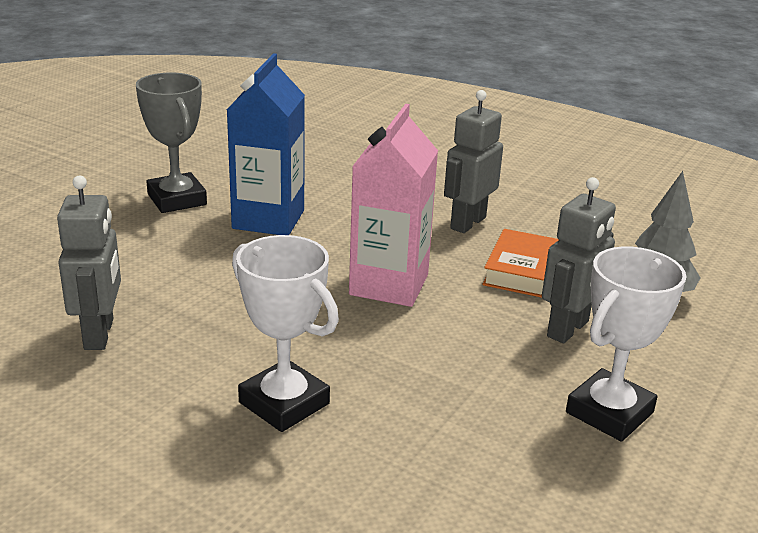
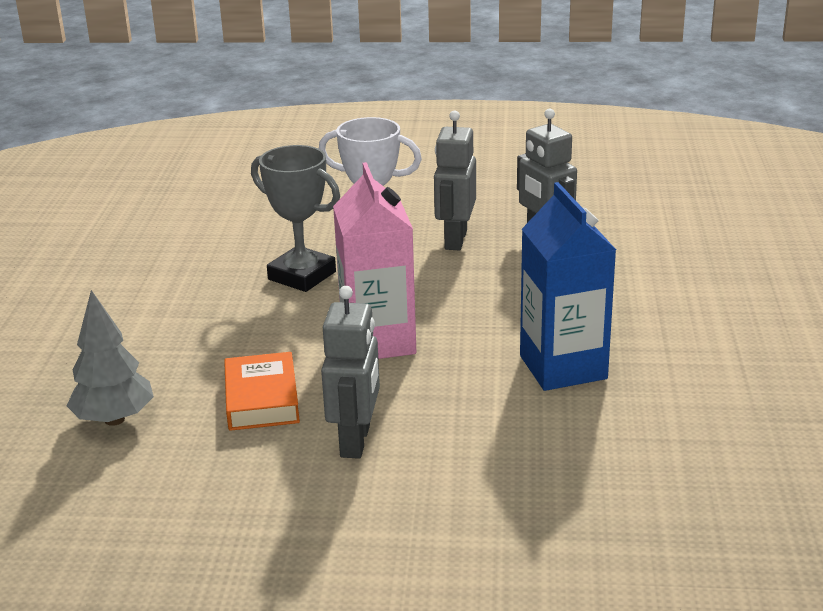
camera: 155 degrees right, 0 degrees up
grey trophy [136,73,207,213] -> grey trophy moved to [251,145,340,292]
grey robot [542,177,616,343] -> grey robot moved to [434,111,476,251]
white trophy [566,246,686,442] -> none

